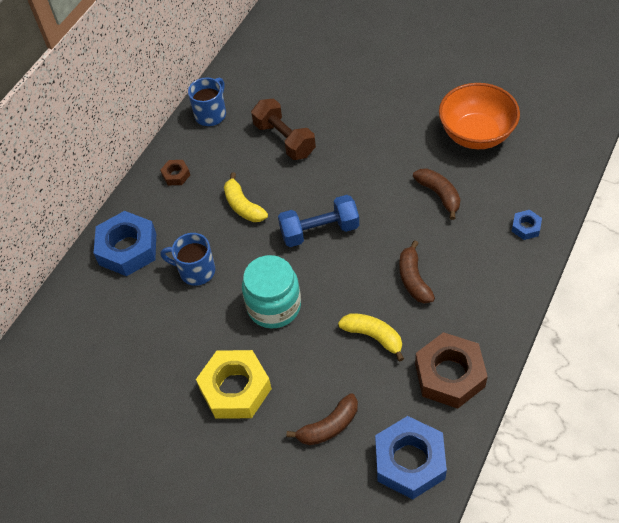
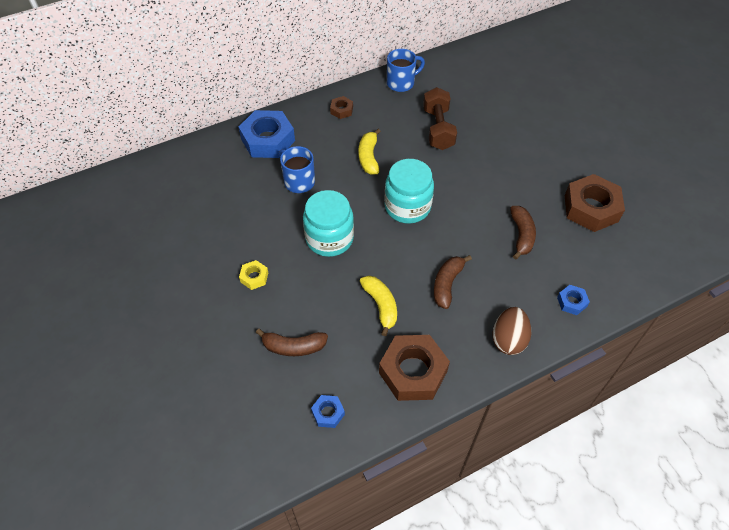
camera: 30 degrees right, 0 degrees up
yellow nut [196,350,272,419] -> yellow nut [239,260,268,290], size x0.47
blue dumbbell [278,195,359,247] -> turquoise jar [384,159,434,224]
blue nut [375,416,447,499] -> blue nut [311,395,345,428], size x0.47
orange bowl [439,83,520,149] -> brown nut [565,174,625,232]
none -> brown egg [492,307,531,355]

